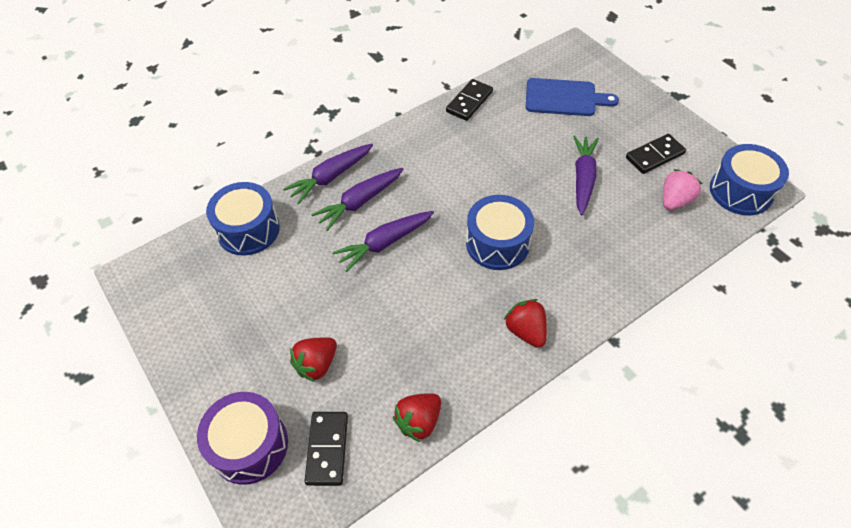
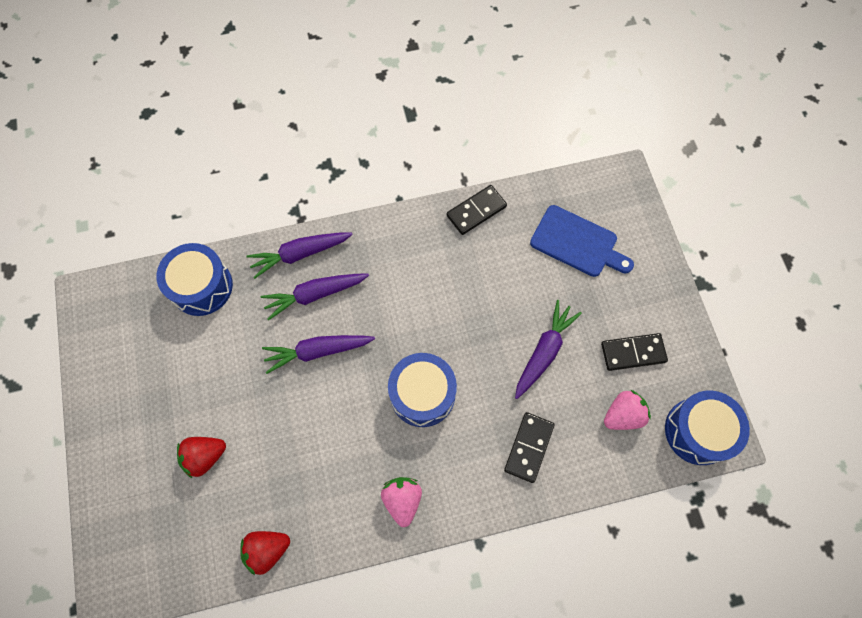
camera: 20 degrees right, 15 degrees up
purple drum [197,392,288,485] -> none
black domino [304,412,348,486] -> black domino moved to [504,412,555,483]
red strawberry [504,299,547,348] -> pink strawberry [381,477,422,527]

